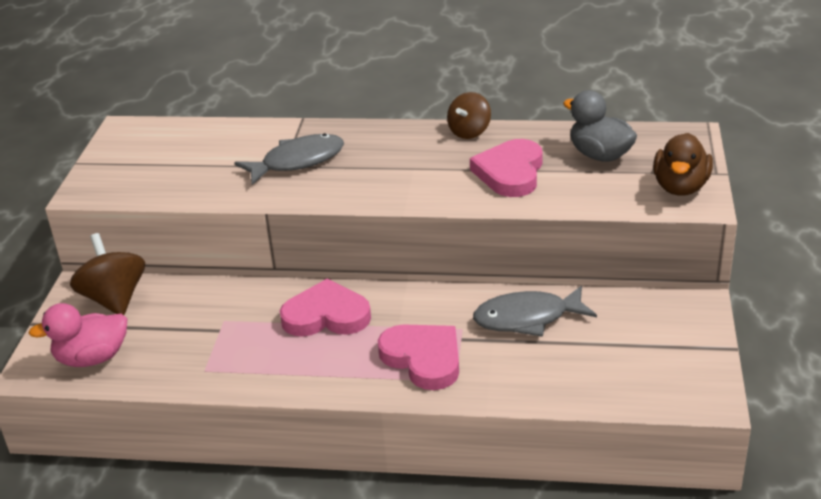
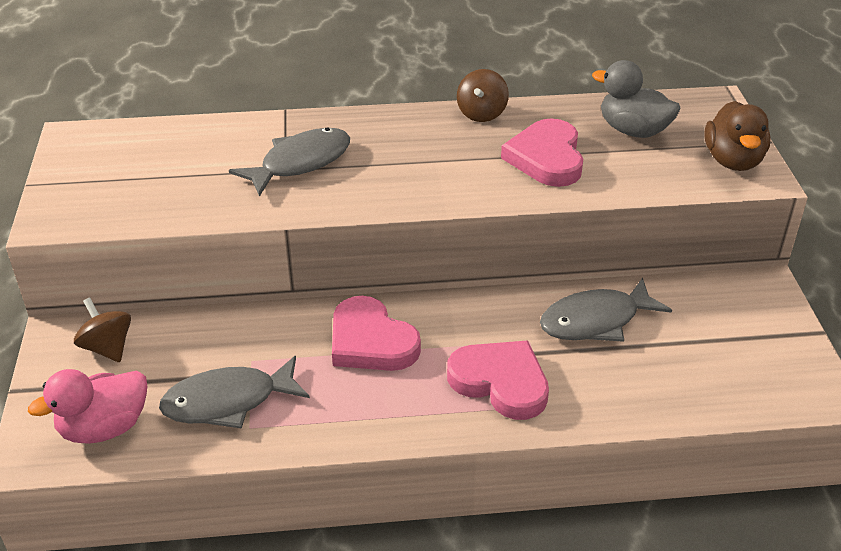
camera: 15 degrees left, 5 degrees up
brown spinning top [70,233,145,315] -> brown spinning top [74,298,131,362], size x0.66
pink heart [280,278,371,337] -> pink heart turned 120 degrees counterclockwise [332,296,421,371]
none -> grey fish [159,356,310,429]

